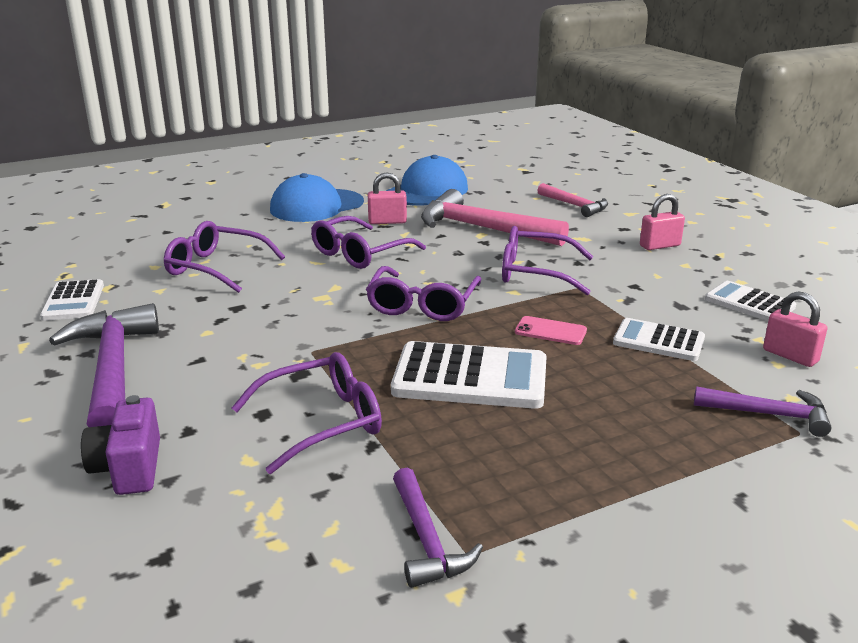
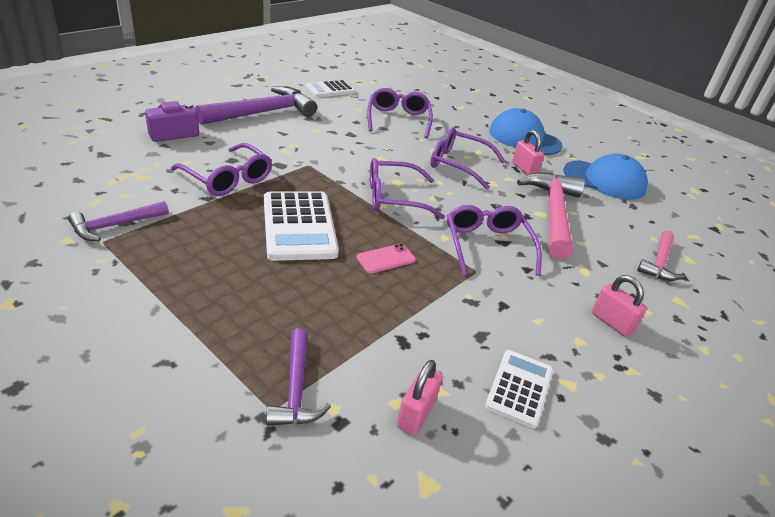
camera: 65 degrees right, 10 degrees up
pink phone [515,316,587,345] -> pink phone turned 60 degrees clockwise [356,243,416,273]
white calculator [613,318,705,361] -> none

